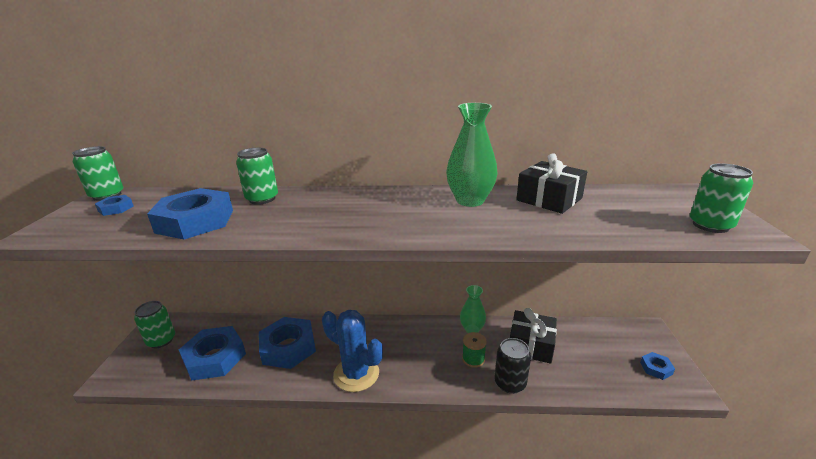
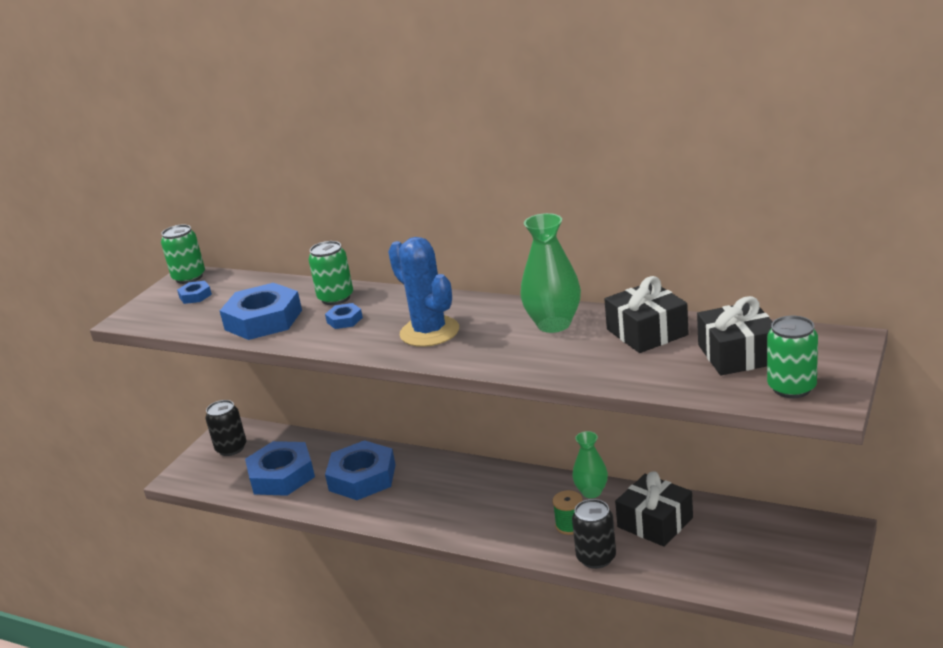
camera: 25 degrees right, 0 degrees up
green can [134,301,175,348] -> black can [205,400,247,456]
blue cactus [322,310,383,392] -> blue cactus moved to [388,237,459,347]
blue nut [640,352,675,380] -> blue nut moved to [325,303,363,329]
none -> black gift [697,296,773,375]

